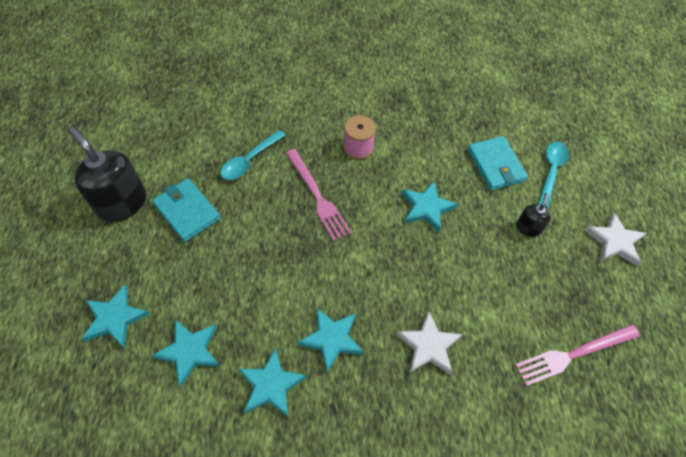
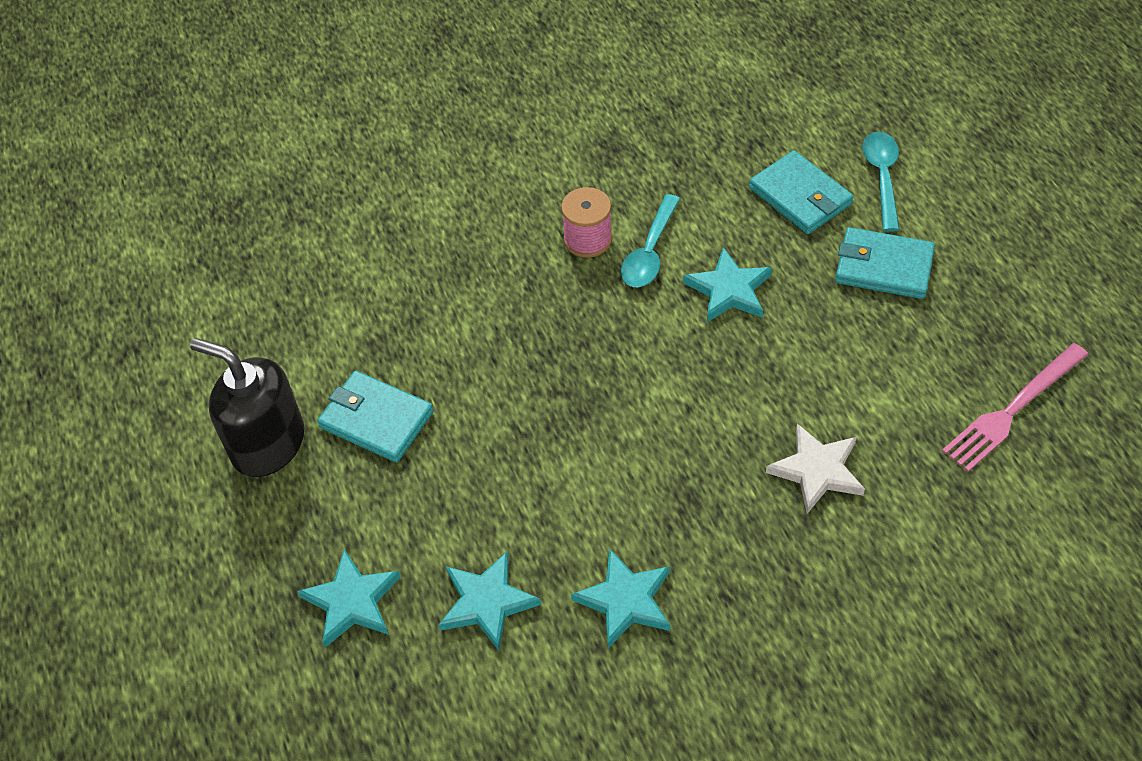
camera: 15 degrees left, 5 degrees down
turquoise spoon [220,130,285,180] -> turquoise spoon moved to [621,194,680,287]
pink fork [286,149,351,241] -> none
turquoise star [298,308,364,372] -> none
black soap dispenser [516,193,551,237] -> turquoise wallet [835,227,935,299]
white star [584,212,647,266] -> none

